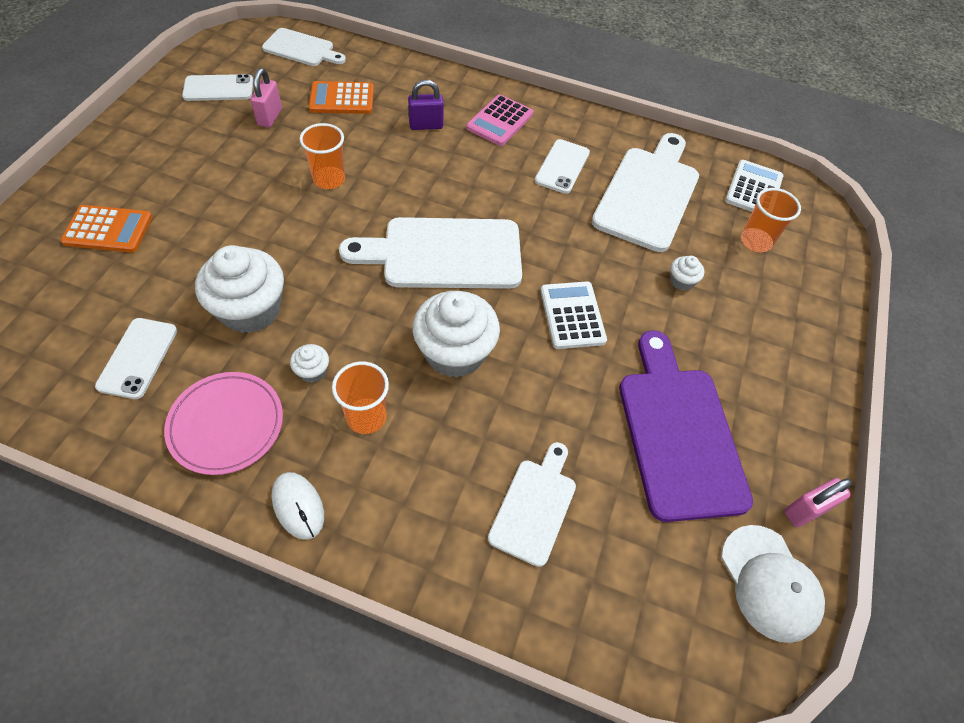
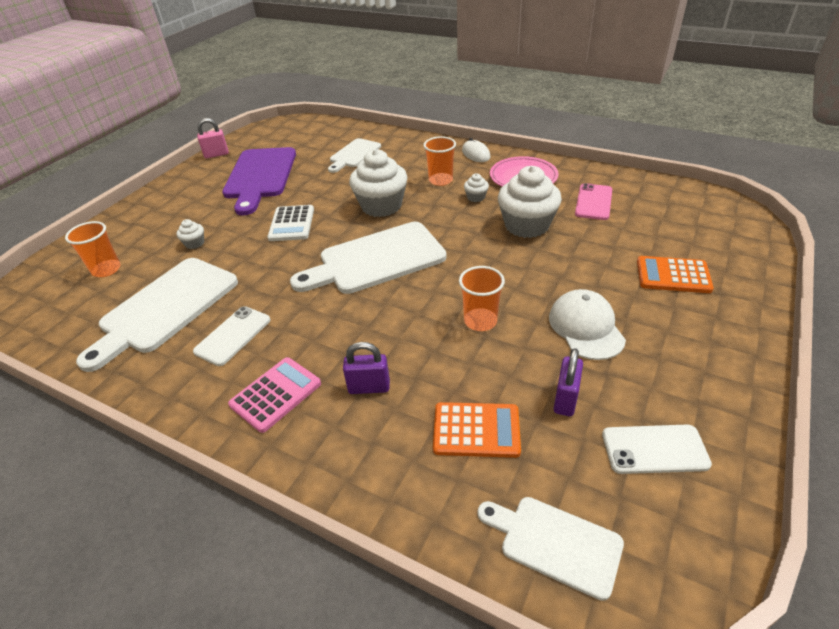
camera: 165 degrees left, 15 degrees down
white phone [95,318,177,399] -> pink phone [575,183,612,220]
pink padlock [250,68,282,128] -> purple padlock [554,348,583,416]
white cutting board [339,217,522,289] -> white cutting board turned 150 degrees clockwise [290,222,447,294]
white cap [721,525,825,643] -> white cap moved to [549,289,626,360]
white calculator [725,160,783,212] -> none

